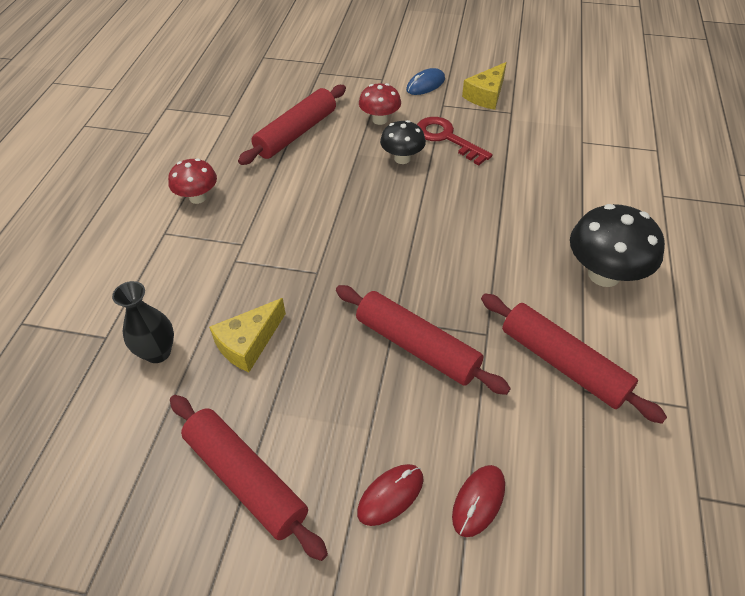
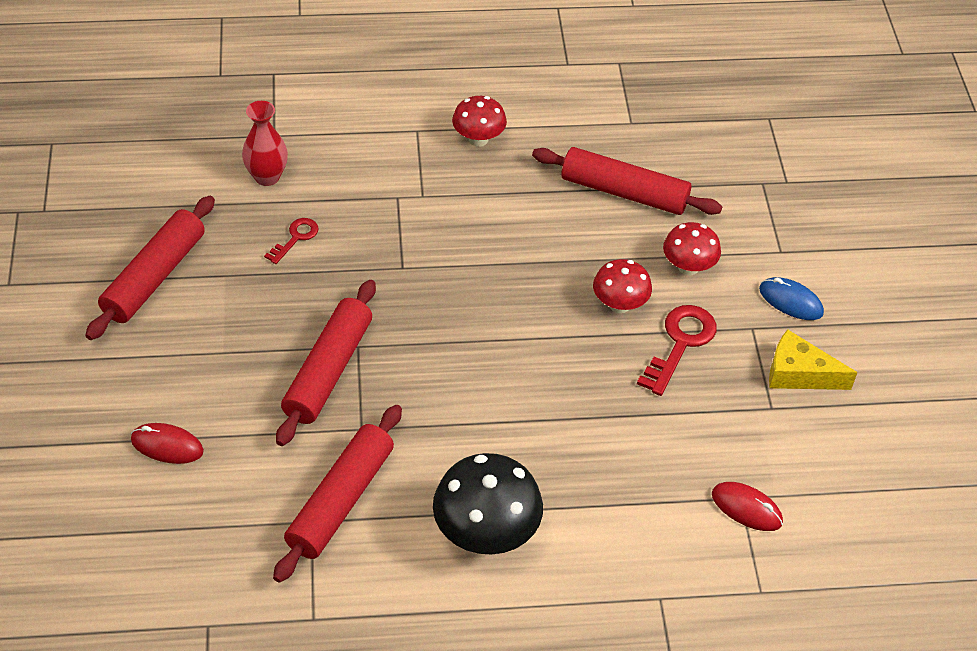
camera: 70 degrees right, 0 degrees up
black vase [112,281,174,363] -> red vase [242,101,288,186]
yellow cheese [209,298,286,372] -> red key [264,218,319,264]
red mouse [357,464,424,526] -> red mouse moved to [712,482,783,531]
black mushroom [380,120,426,164] -> red mushroom [593,259,652,313]

